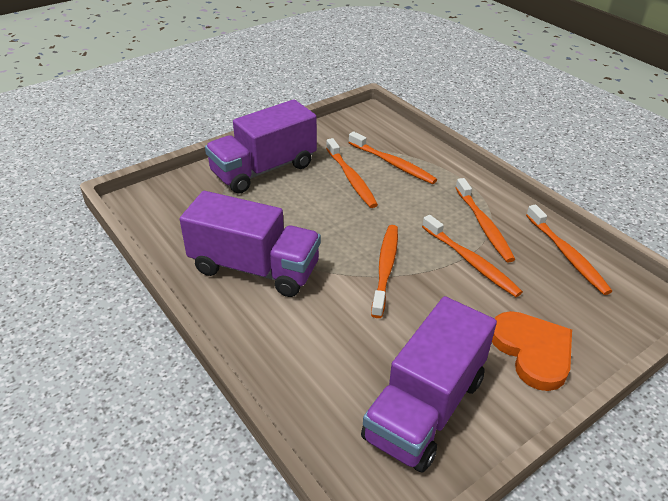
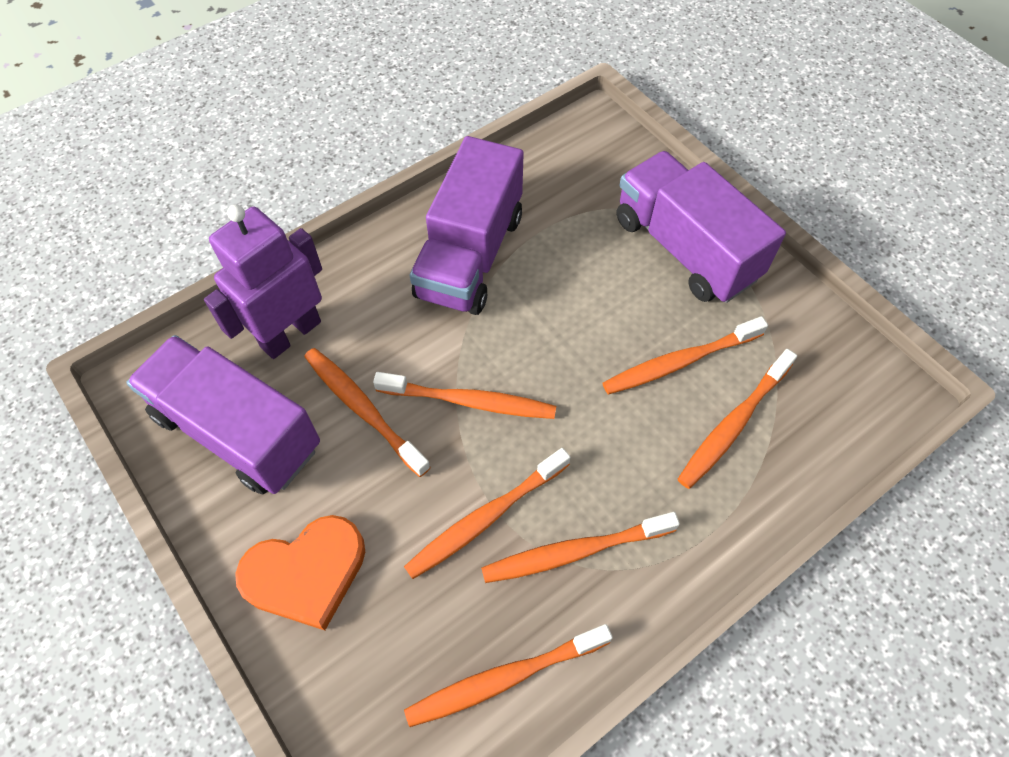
camera: 90 degrees right, 20 degrees up
none -> purple robot [204,205,322,359]
none -> orange toothbrush [304,348,431,477]

